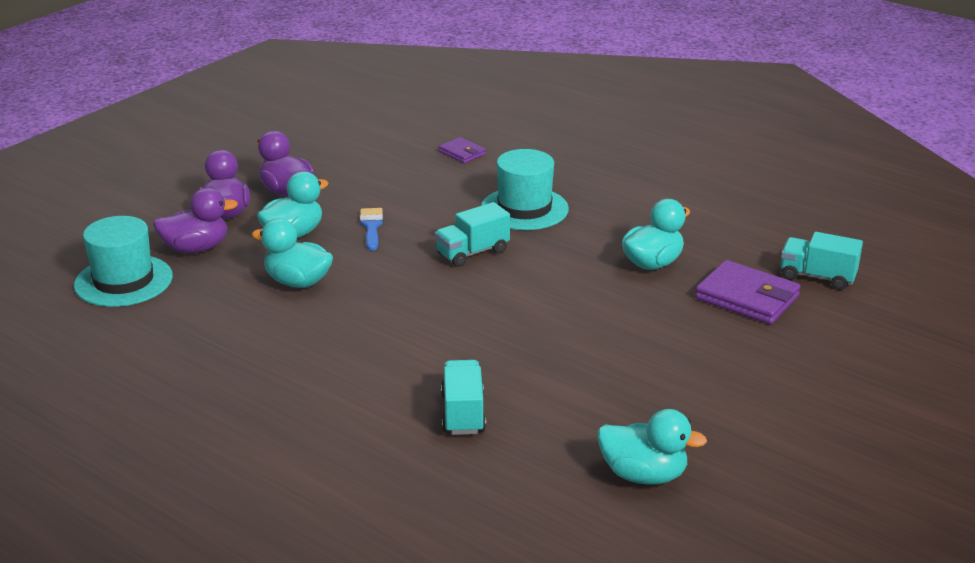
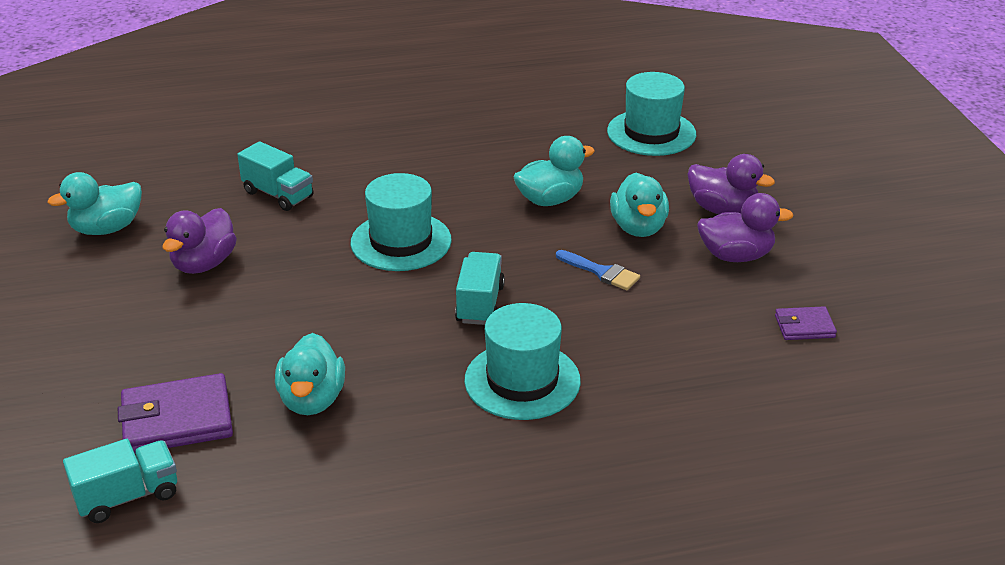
camera: 130 degrees right, 5 degrees up
purple duck [153,188,238,253] -> purple duck moved to [162,208,237,274]
purple wallet [439,137,486,163] -> purple wallet moved to [775,306,837,340]
none -> turquoise hat [351,173,452,271]

